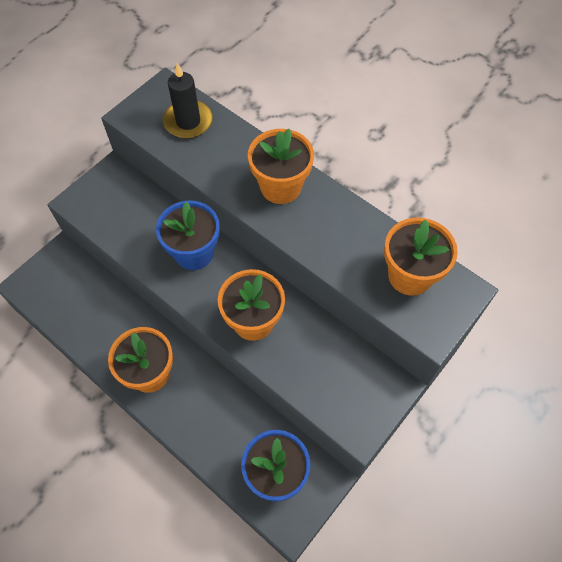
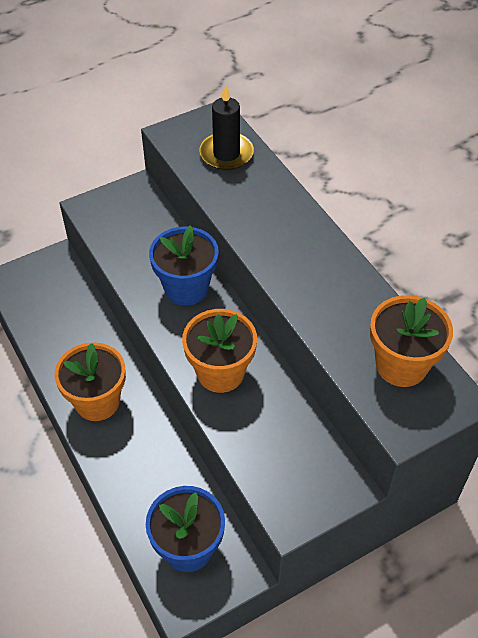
camera: 20 degrees right, 10 degrees down
orange flower pot [248,129,314,204] -> none

